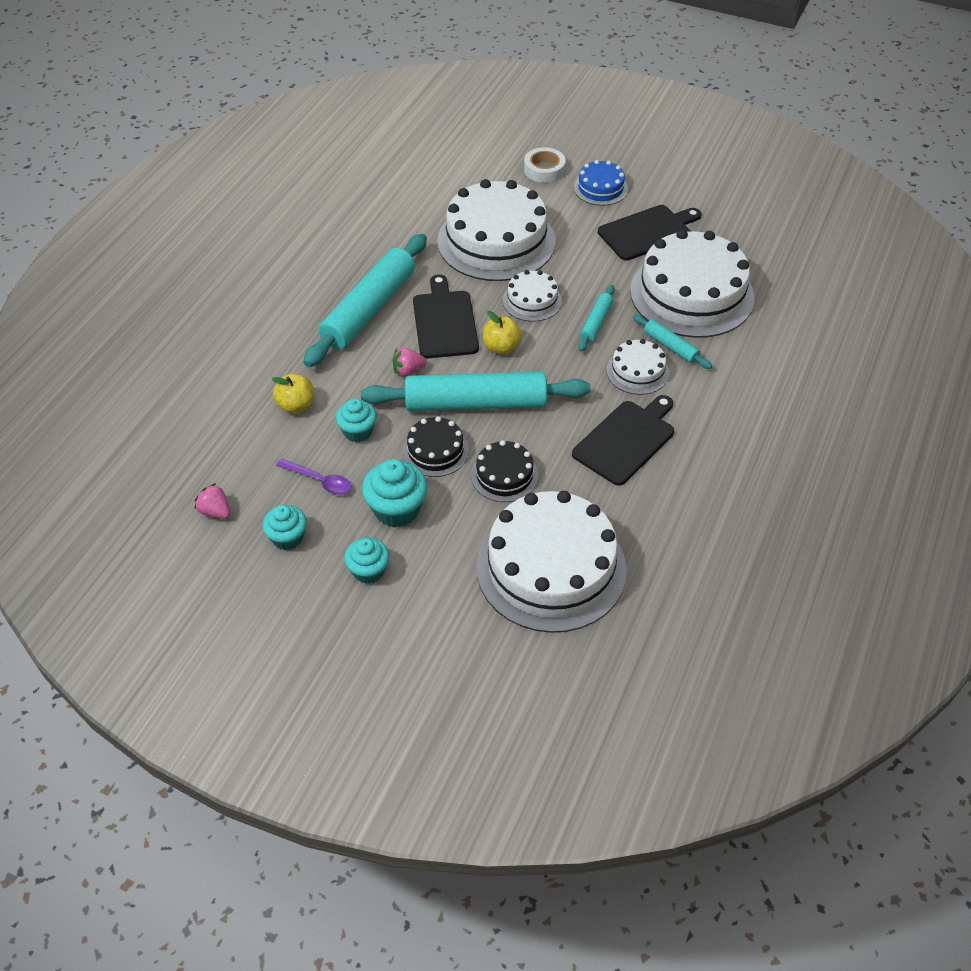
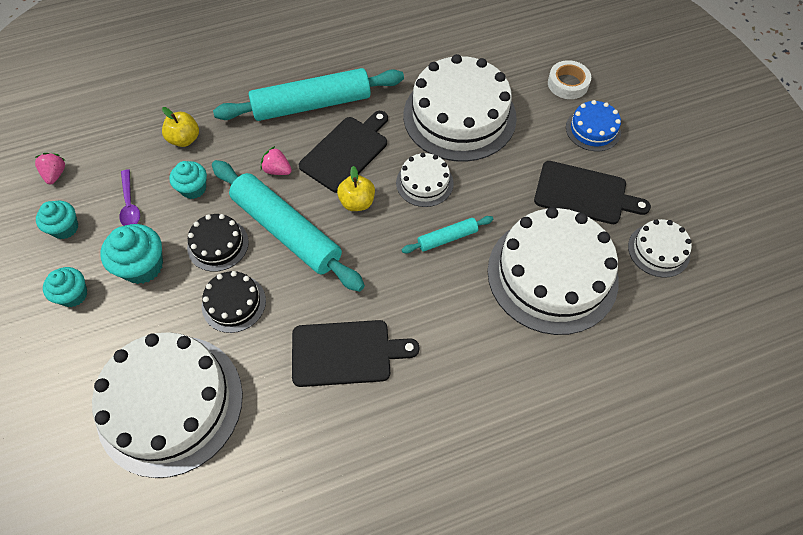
camera: 45 degrees right, 10 degrees up
white cake [606,339,669,395] -> white cake moved to [628,219,692,278]
turquoise rolling pin [633,314,712,369] -> none

